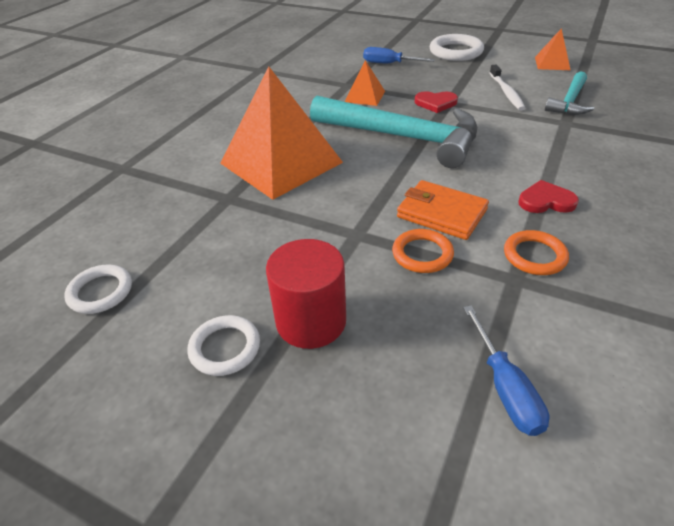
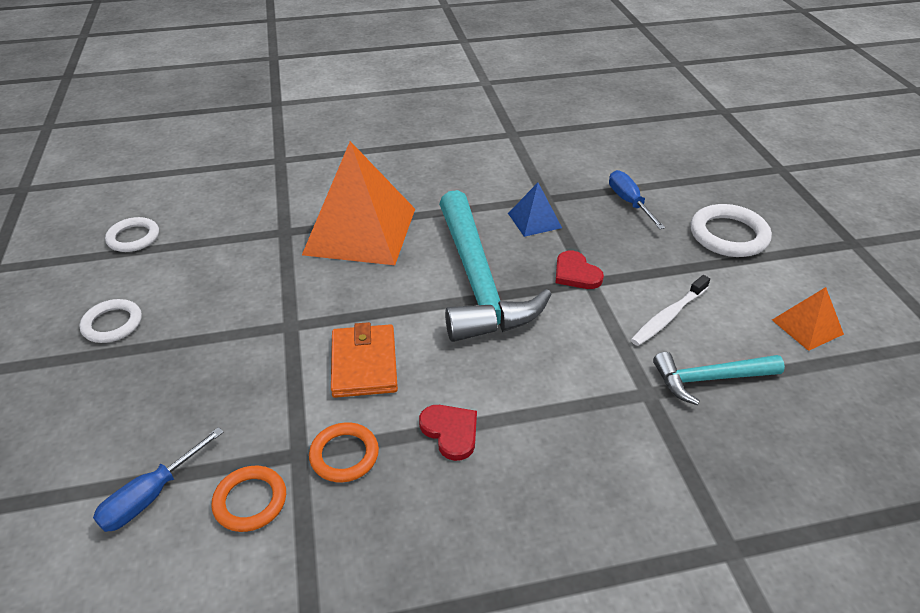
camera: 50 degrees right, 0 degrees up
red cylinder [266,239,346,349] -> none
orange pyramid [345,60,385,106] -> blue pyramid [508,183,562,237]
orange ring [392,229,454,273] -> orange ring moved to [211,466,286,532]

